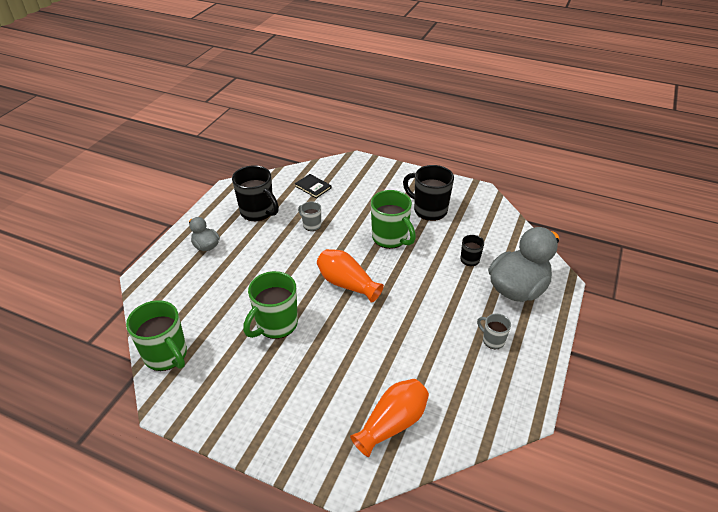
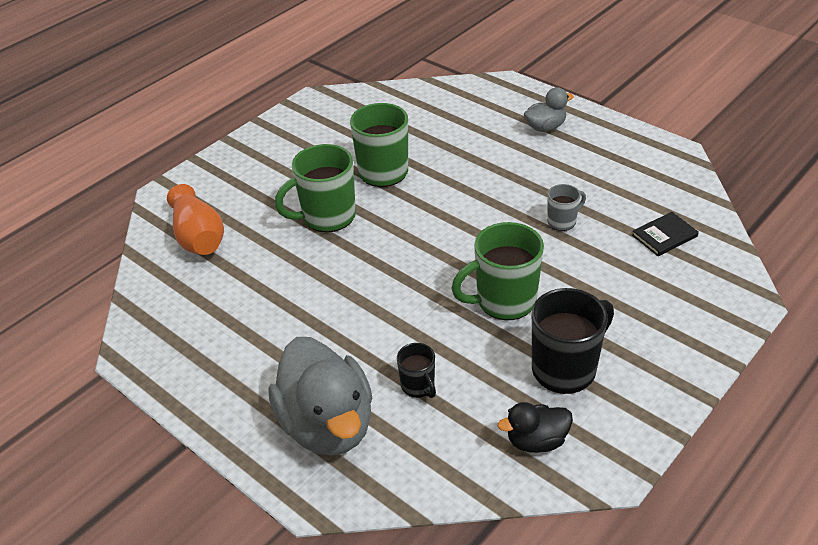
camera: 110 degrees right, 0 degrees up
green mug [126,300,187,371] -> green mug moved to [275,144,356,232]
black mug [232,165,279,221] -> none
orange vase [317,249,384,303] -> none
grey mug [477,314,511,349] -> none
none -> black duck [497,402,573,453]

